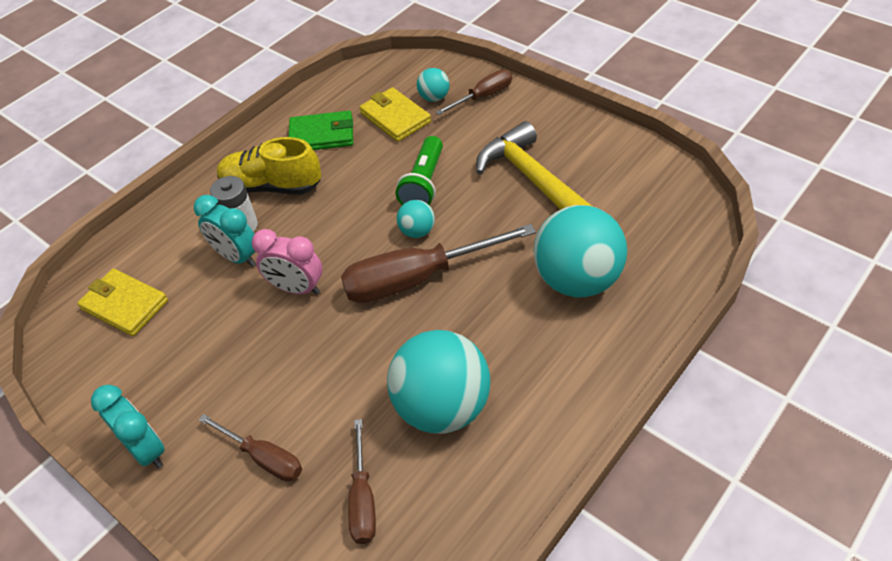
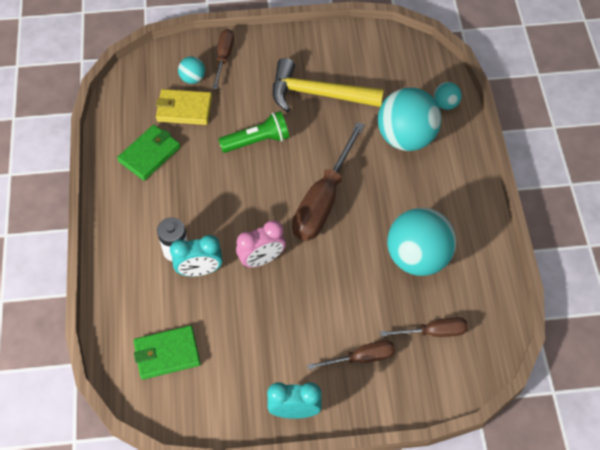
camera: 50 degrees left, 10 degrees up
yellow wallet [77,269,168,336] -> green wallet [134,325,201,380]
yellow shoe [217,137,321,194] -> none
brown screwdriver [348,419,376,544] -> brown screwdriver turned 45 degrees counterclockwise [380,317,468,337]
green flashlight [396,136,443,205] -> green flashlight turned 75 degrees counterclockwise [218,111,289,153]
turquoise ball [397,200,435,238] -> turquoise ball moved to [434,82,462,110]

